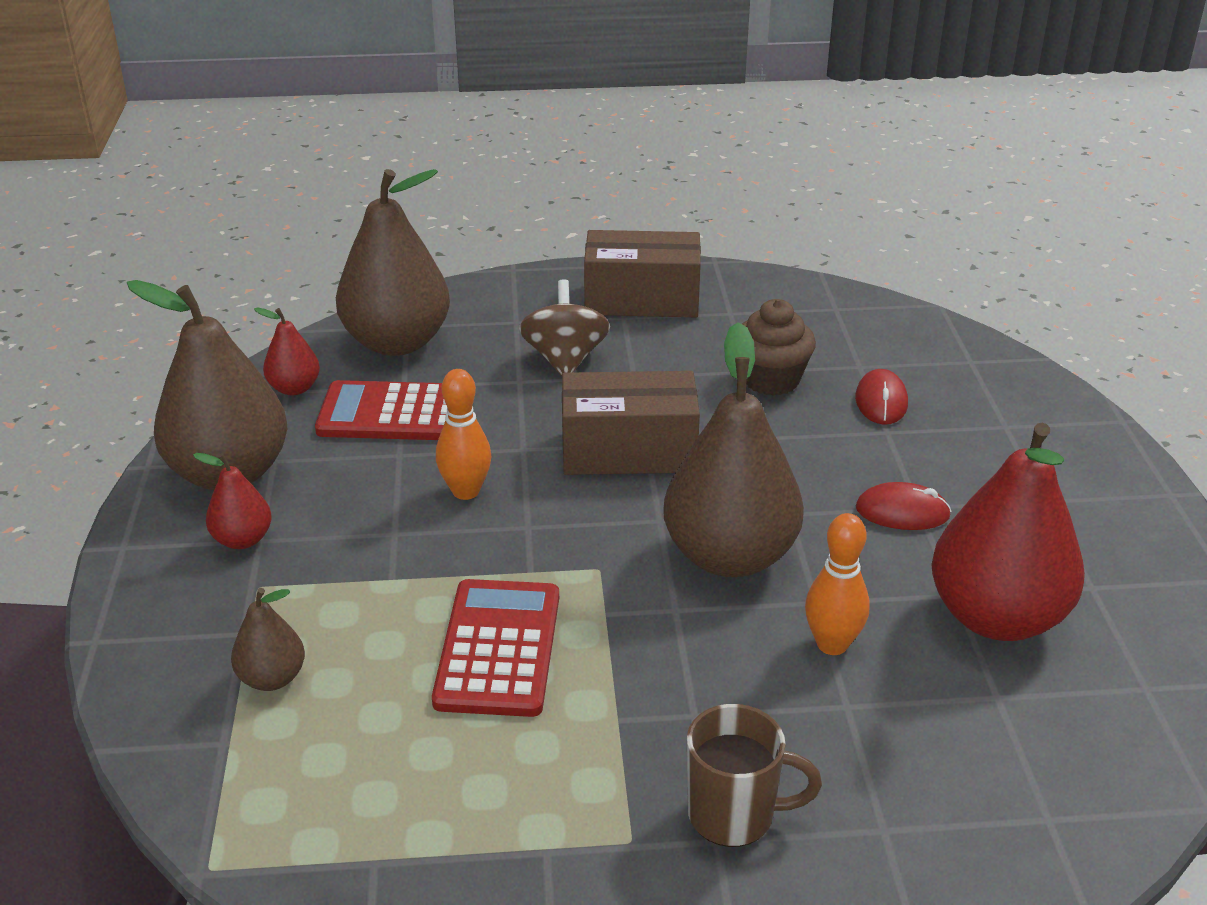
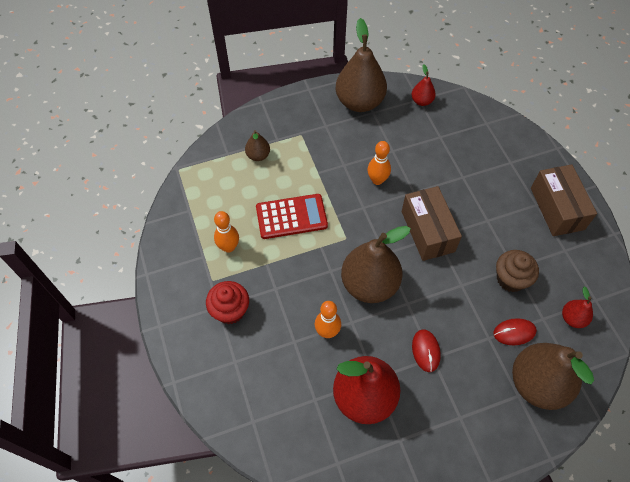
camera: 75 degrees right, 25 degrees up
red pear [193,453,272,549] -> red pear moved to [562,287,593,328]
red calculator [315,380,447,440] -> none
brown pear [336,169,450,356] -> brown pear moved to [512,343,594,410]
brown spinning top [519,279,610,376] -> none
brown mug [687,704,822,847] -> red cupcake [206,281,249,324]
none -> orange bowling pin [214,211,239,253]

